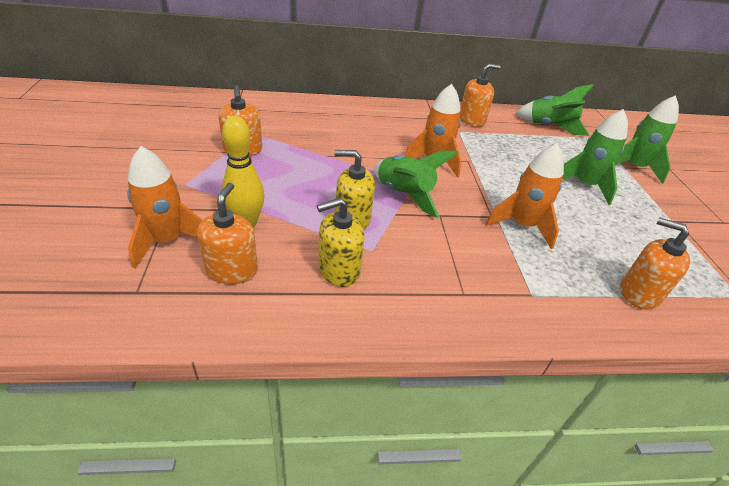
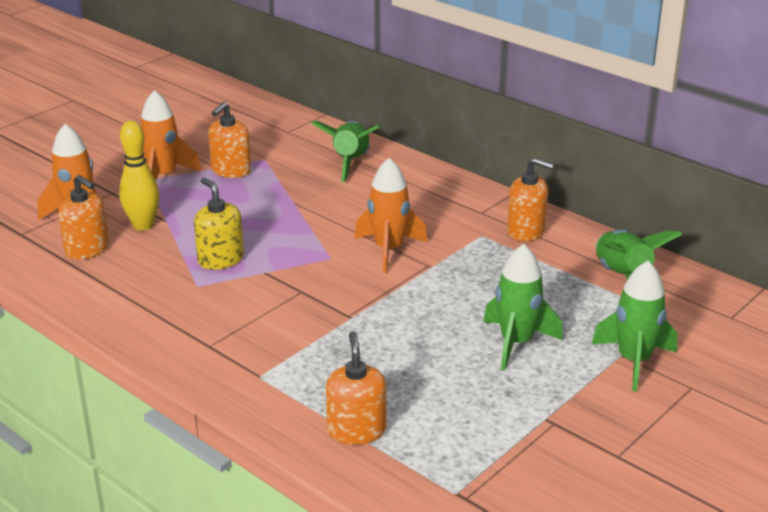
camera: 50 degrees right, 10 degrees down
orange soap dispenser [197,182,258,285] -> orange soap dispenser turned 75 degrees clockwise [58,175,109,259]
yellow soap dispenser [317,198,365,287] -> none
green rocket [374,151,458,218] -> green rocket moved to [311,121,379,182]
orange rocket [485,143,564,249] -> orange rocket moved to [141,90,202,180]

